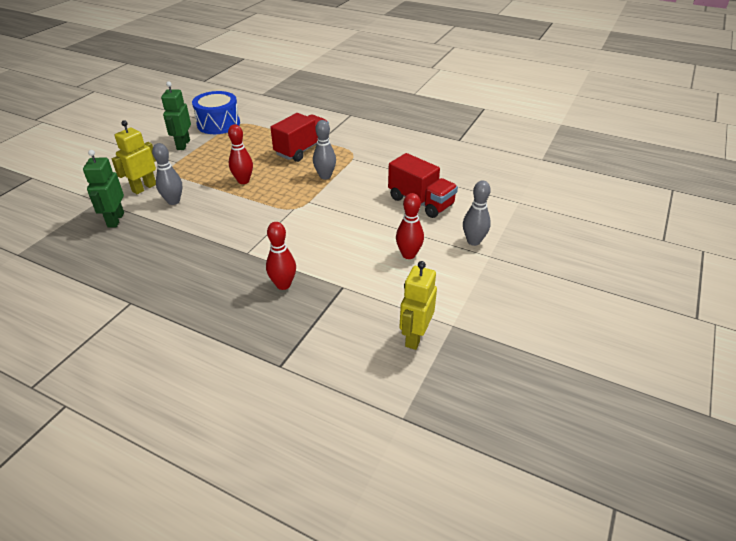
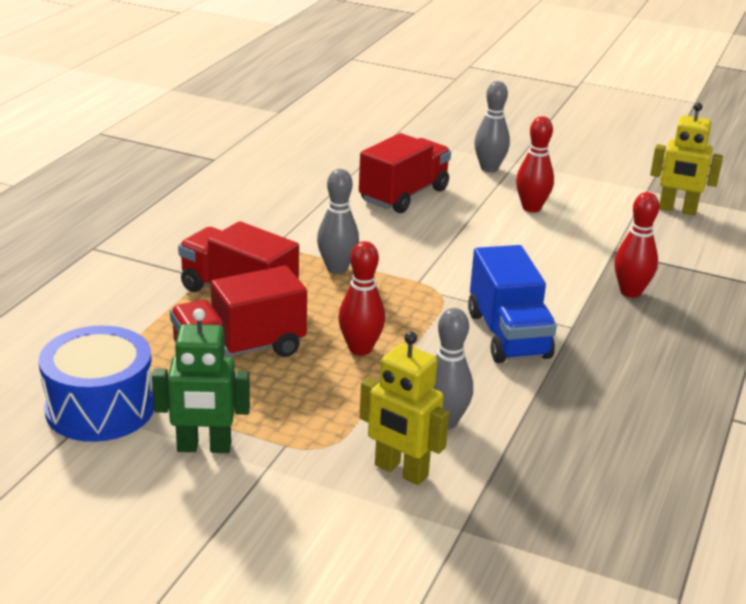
camera: 95 degrees left, 10 degrees down
green robot [83,150,124,228] -> none
none -> red truck [170,265,307,357]
none -> blue truck [468,245,557,363]

